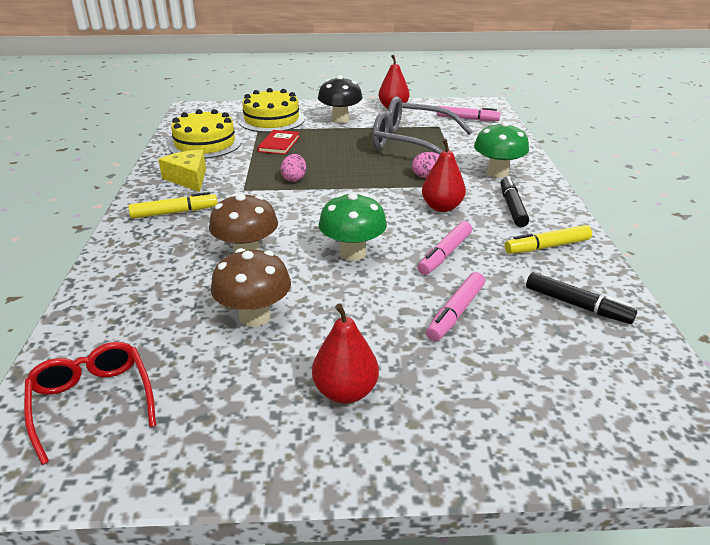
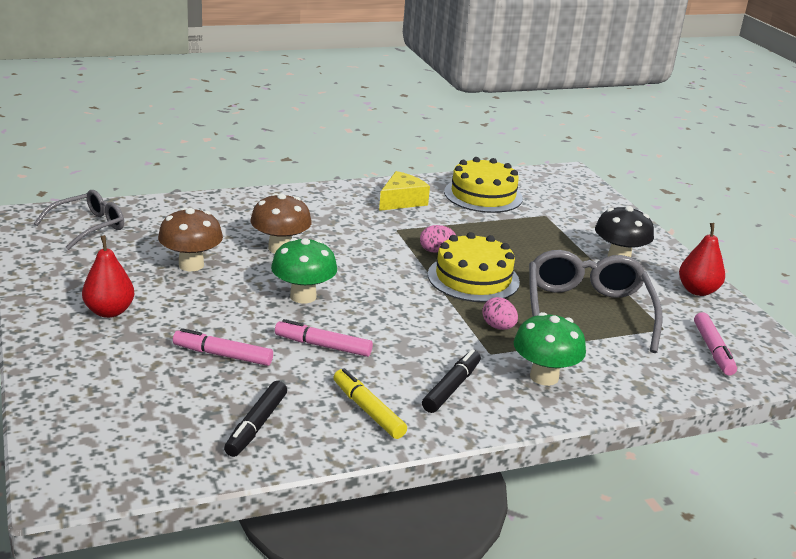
camera: 70 degrees right, 5 degrees down
red glasses [24,342,156,465] -> grey glasses [34,190,124,250]
yellow marker [128,192,217,219] -> none
yellow cake [238,88,305,133] -> yellow cake moved to [428,232,520,302]
red book [257,130,300,155] -> none
red pear [422,139,466,212] -> none
black marker [501,176,529,227] -> black marker turned 45 degrees counterclockwise [422,349,481,413]

